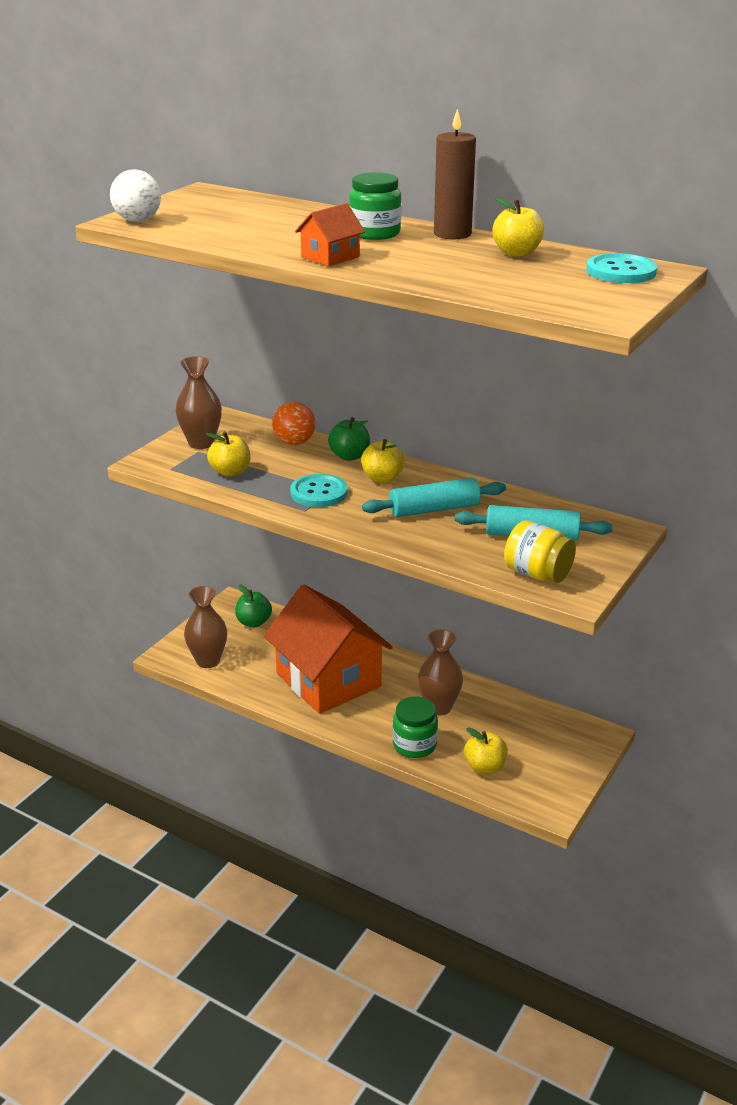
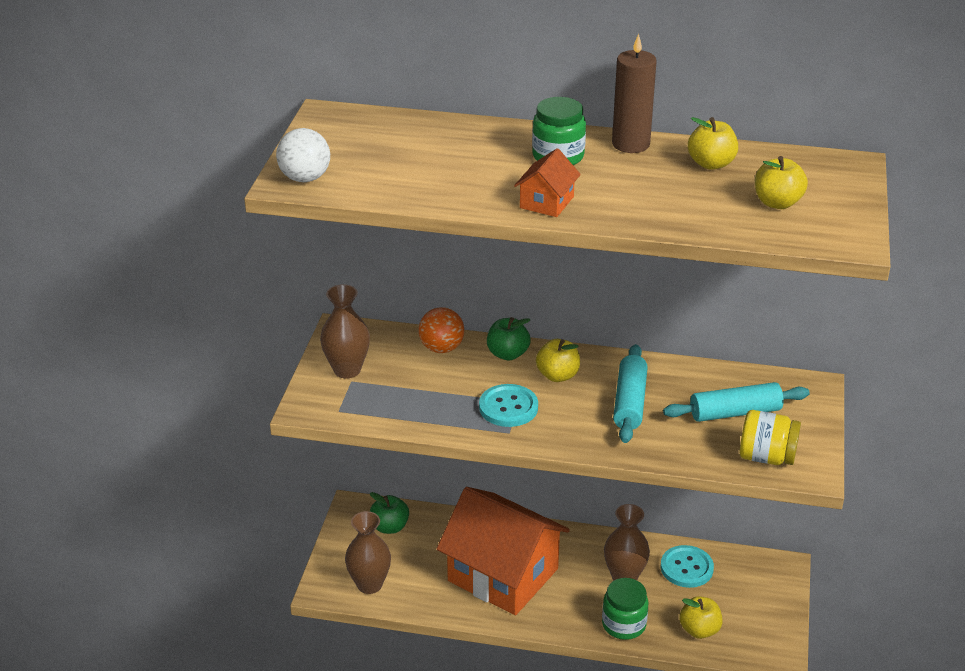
camera: 20 degrees left, 5 degrees up
yellow apple [206,432,251,477] -> yellow apple moved to [755,156,808,209]
turquoise rolling pin [362,478,506,517] -> turquoise rolling pin turned 45 degrees counterclockwise [613,344,648,443]
turquoise button [586,253,657,283] -> turquoise button moved to [660,545,714,588]

